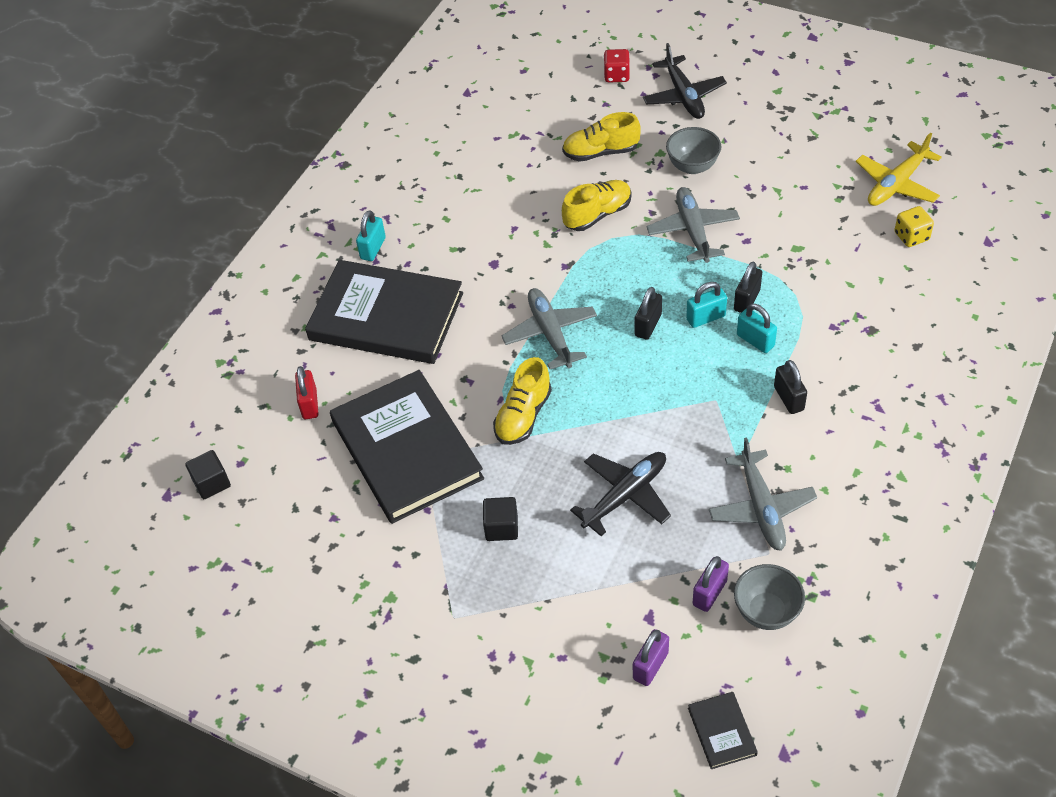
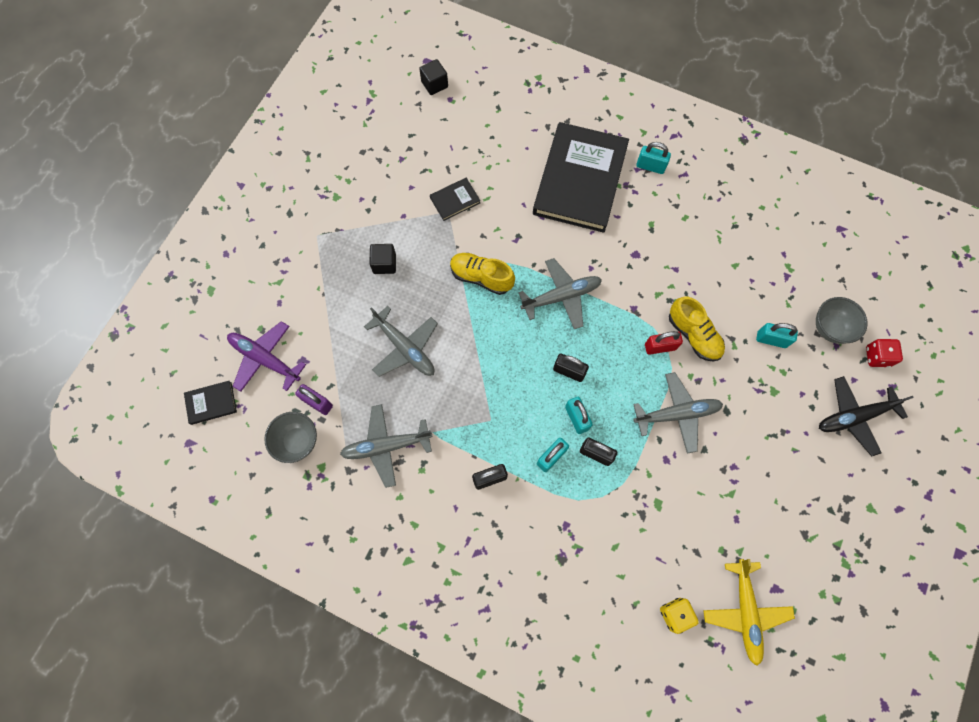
camera: 85 degrees right, 20 degrees up
red padlock [295,366,319,419] -> red padlock moved to [645,331,683,355]
black book [330,370,484,524] -> black book [430,178,480,221], size x0.41
yellow shoe [562,112,641,162] -> turquoise padlock [756,323,798,348]
black plane [570,452,671,536] -> grey plane [364,306,438,377]
purple padlock [633,629,669,686] -> purple plane [227,321,306,392]
grey bowl [666,127,721,174] -> grey bowl moved to [816,297,868,344]
yellow plane [856,132,942,206] -> yellow plane turned 135 degrees counterclockwise [703,559,795,666]

